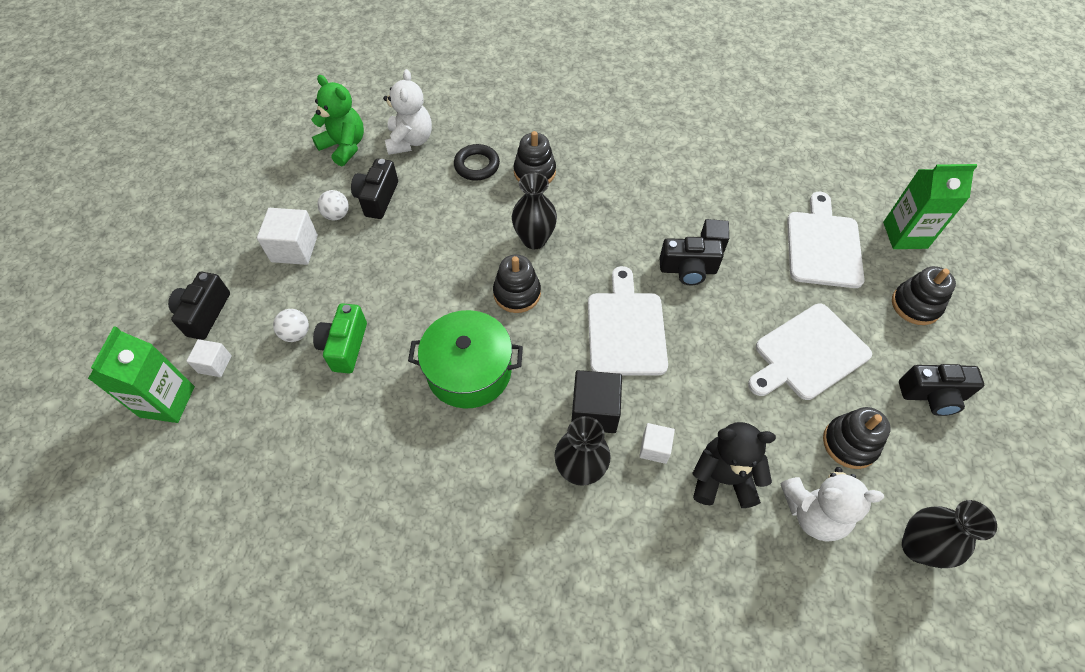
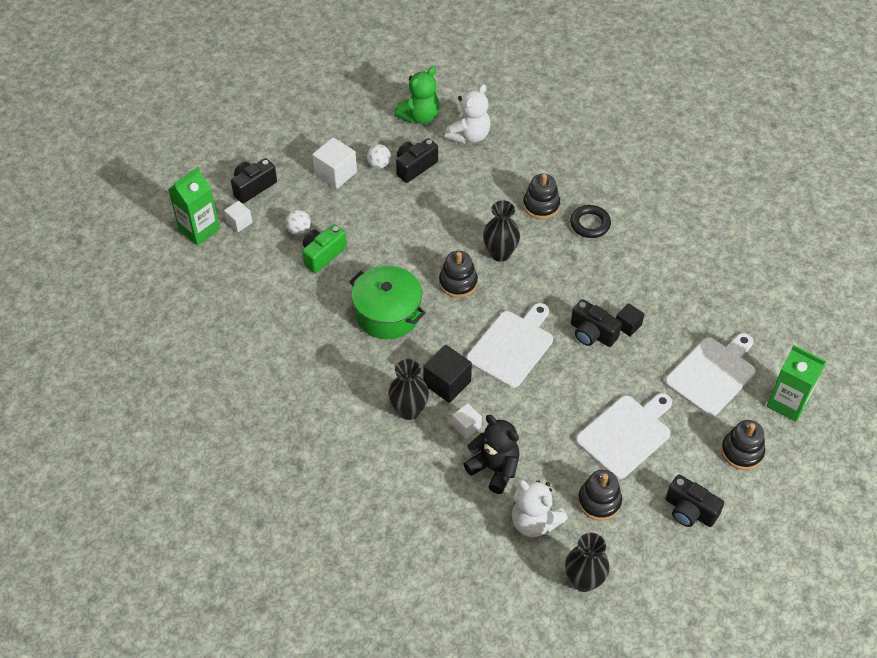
camera: 35 degrees right, 5 degrees down
green teddy bear [311,75,364,166] -> green teddy bear turned 60 degrees clockwise [394,67,440,124]
black ring [454,144,500,181] -> black ring moved to [570,205,611,238]
white cutting board [748,304,872,400] -> white cutting board turned 135 degrees clockwise [576,393,672,479]

